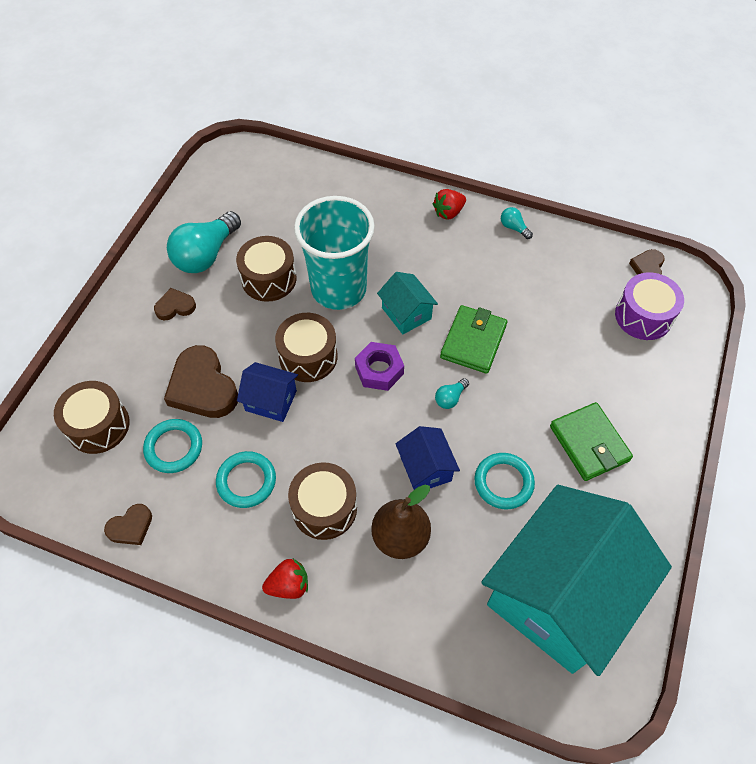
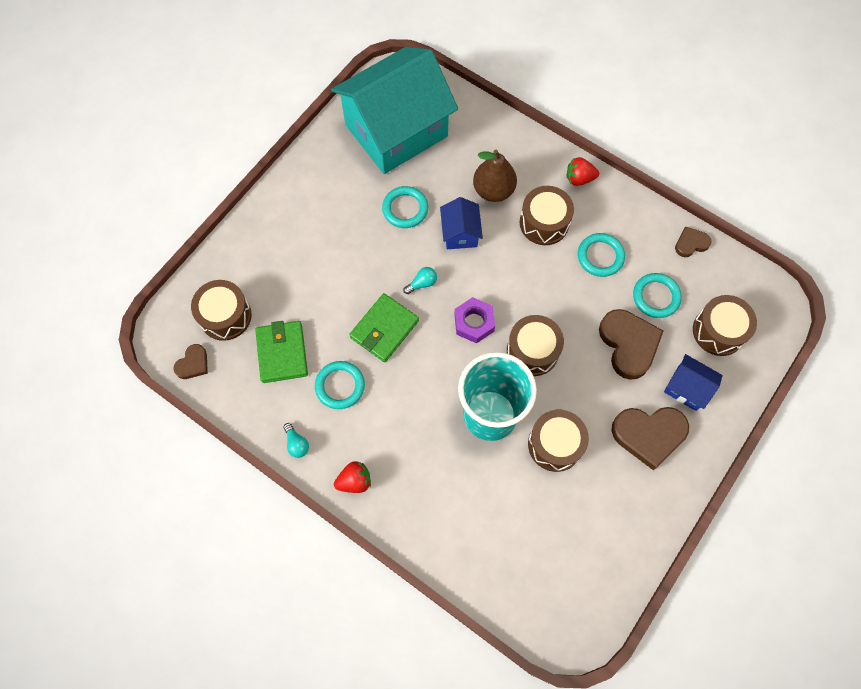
camera: 165 degrees left, 10 degrees up
brown heart [154,288,196,320] -> brown heart [612,407,689,470], size x1.89
turquoise light bulb [167,211,241,273] -> none
blue house [237,362,298,422] -> blue house moved to [664,354,723,411]
turquoise house [377,272,438,334] -> none
green wallet [550,402,633,481] -> green wallet moved to [255,321,308,383]
purple drum [615,273,684,340] -> brown drum [191,280,252,341]
none -> turquoise ring [315,361,365,409]

